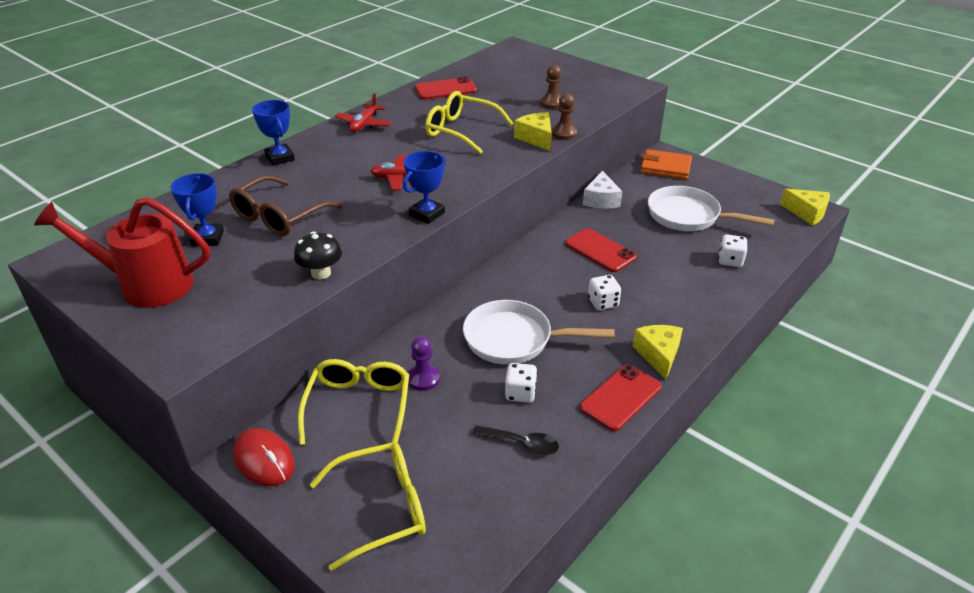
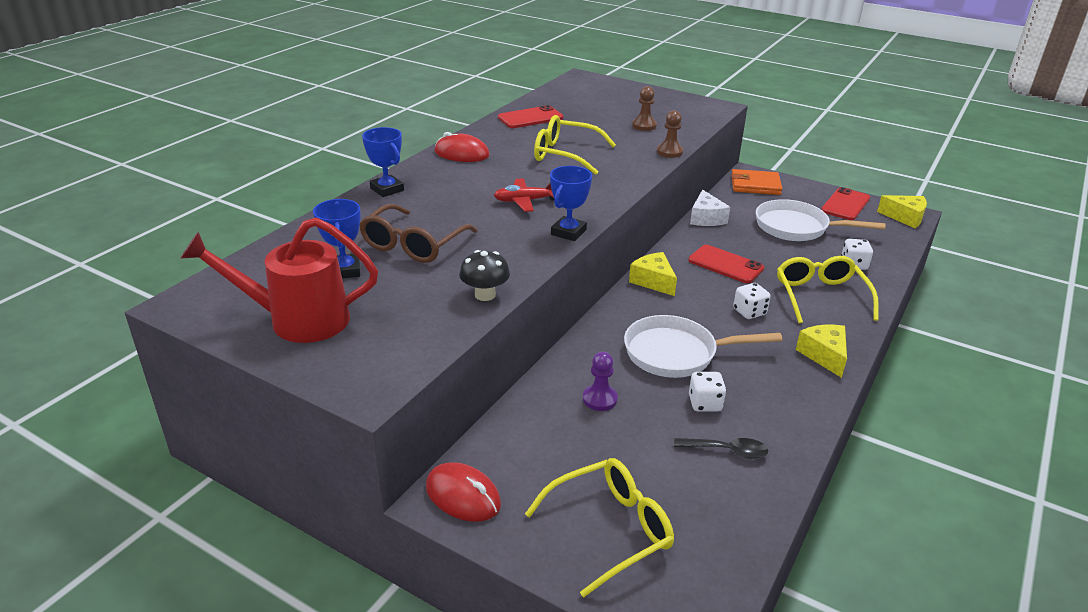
camera: 10 degrees left, 5 degrees down
yellow glasses [298,359,409,445] -> yellow glasses moved to [777,256,879,323]
red plane [335,93,392,132] -> red mouse [435,132,490,162]
yellow cheese [514,112,551,151] -> yellow cheese moved to [629,252,677,296]
red phone [580,364,662,431] -> red phone moved to [821,187,870,220]

